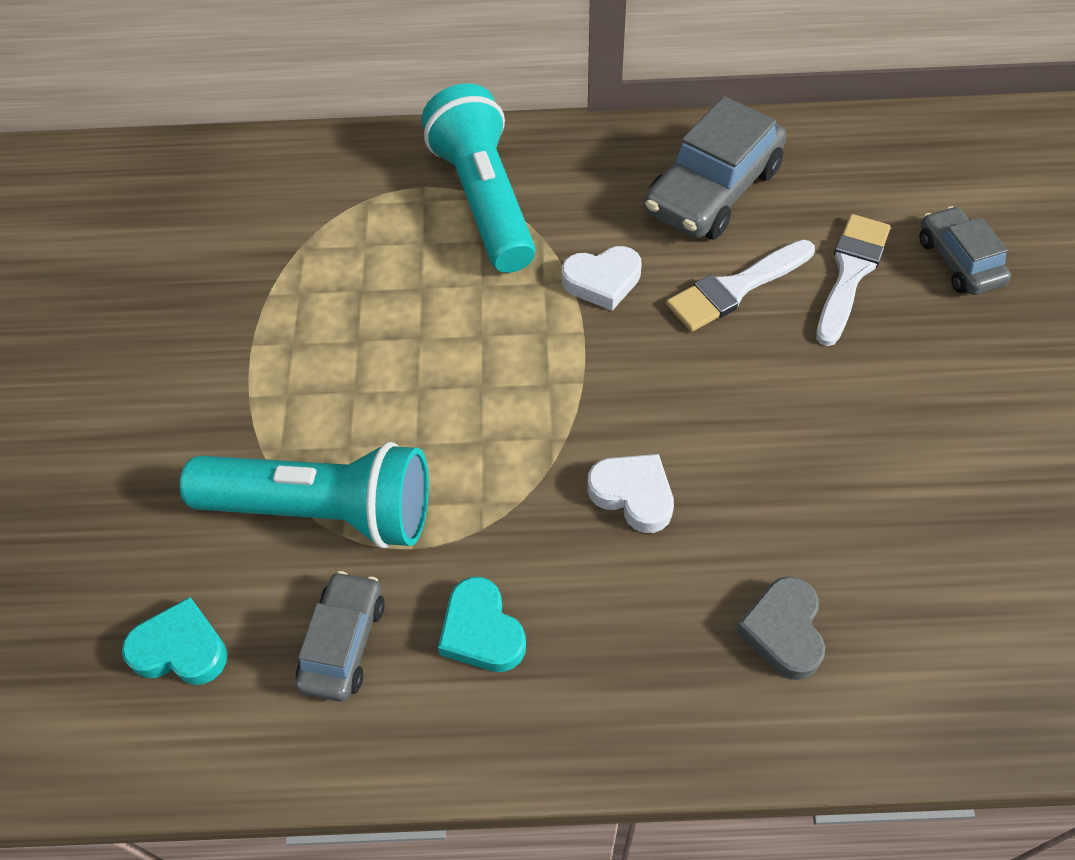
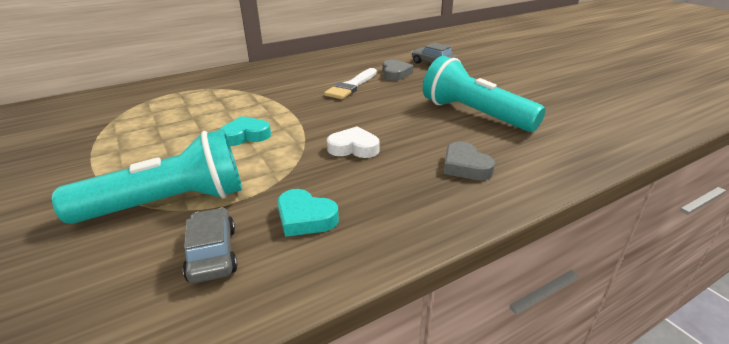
camera: 30 degrees left, 25 degrees down
turquoise heart [122,597,228,685] -> turquoise heart moved to [219,116,271,146]
turquoise flashlight [422,83,536,273] -> turquoise flashlight moved to [423,56,546,132]
white heart [562,246,642,311] -> none
grey car [644,96,786,239] -> none
white brush [816,214,891,346] -> grey heart [382,60,413,81]

